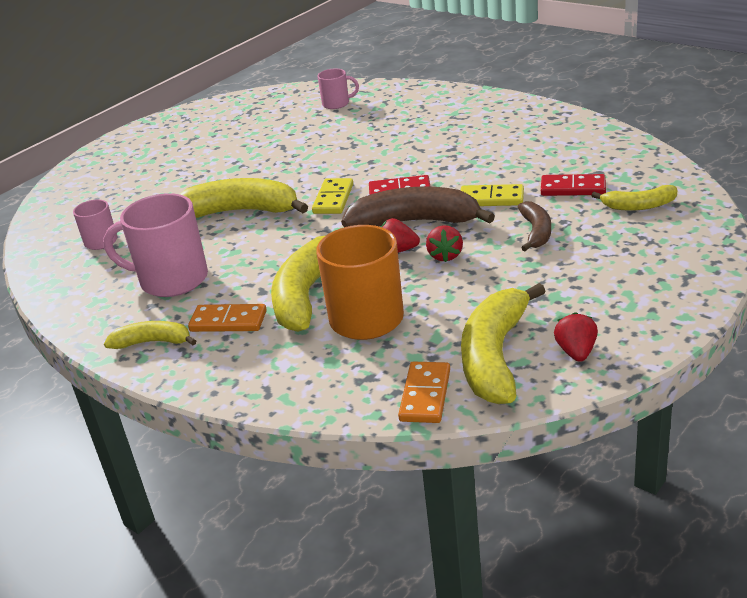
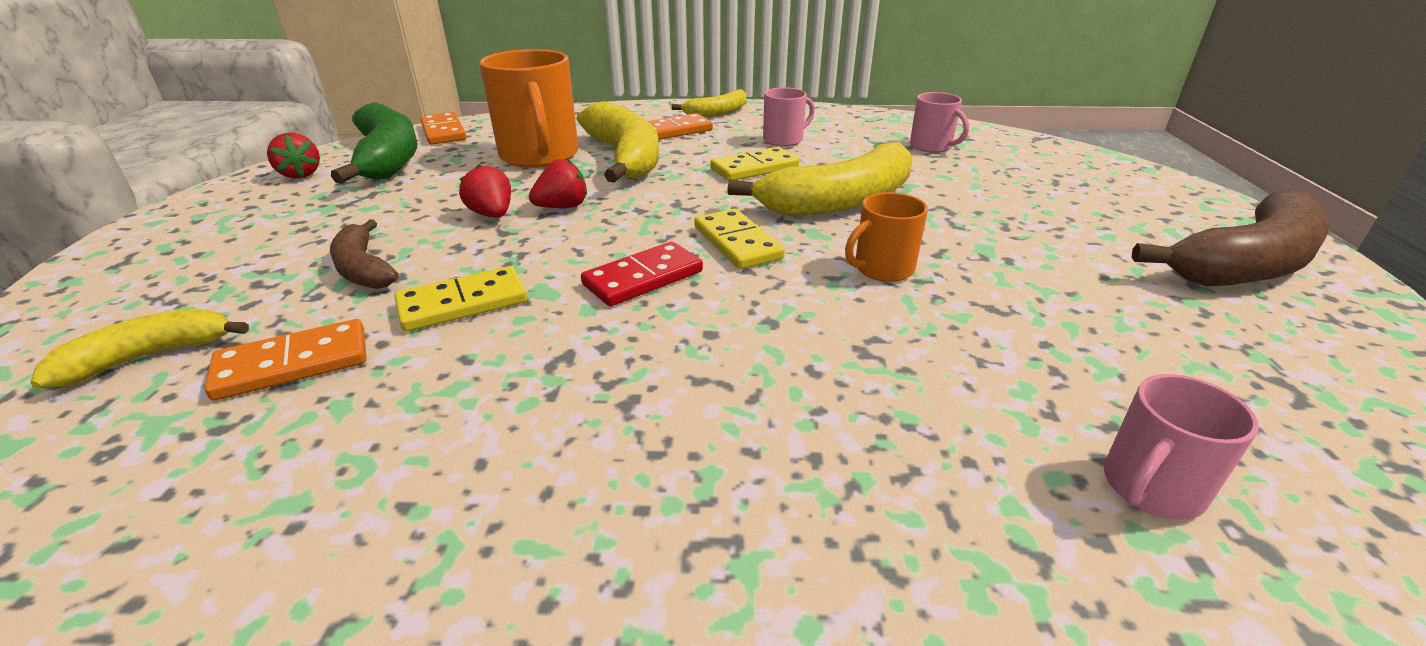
camera: 140 degrees right, 0 degrees up
pink mug [103,193,208,297] -> pink mug [763,87,815,147], size x0.53
brown banana [341,186,495,227] -> brown banana moved to [1131,190,1330,286]
yellow banana [461,283,546,404] -> green banana [331,102,417,184]
red domino [541,174,606,196] -> orange domino [204,319,366,401]
none -> yellow domino [710,147,799,181]
none -> orange mug [845,192,928,282]

